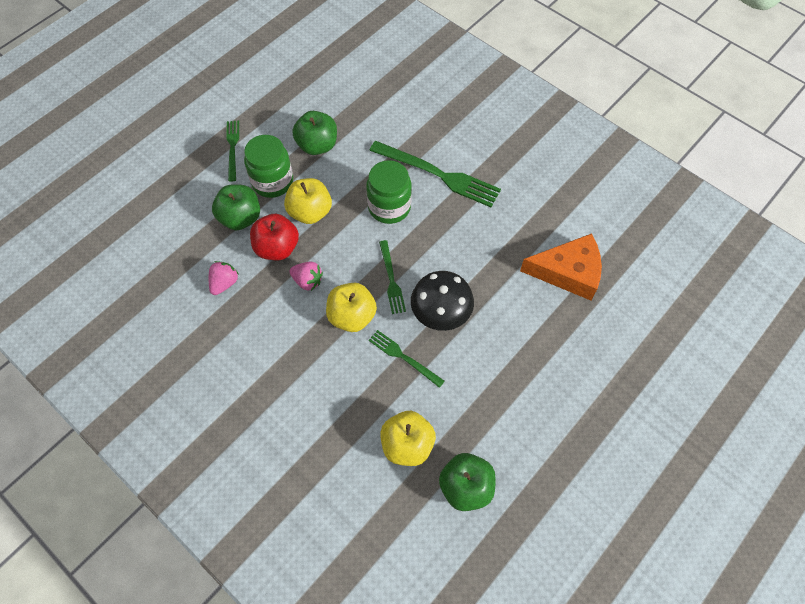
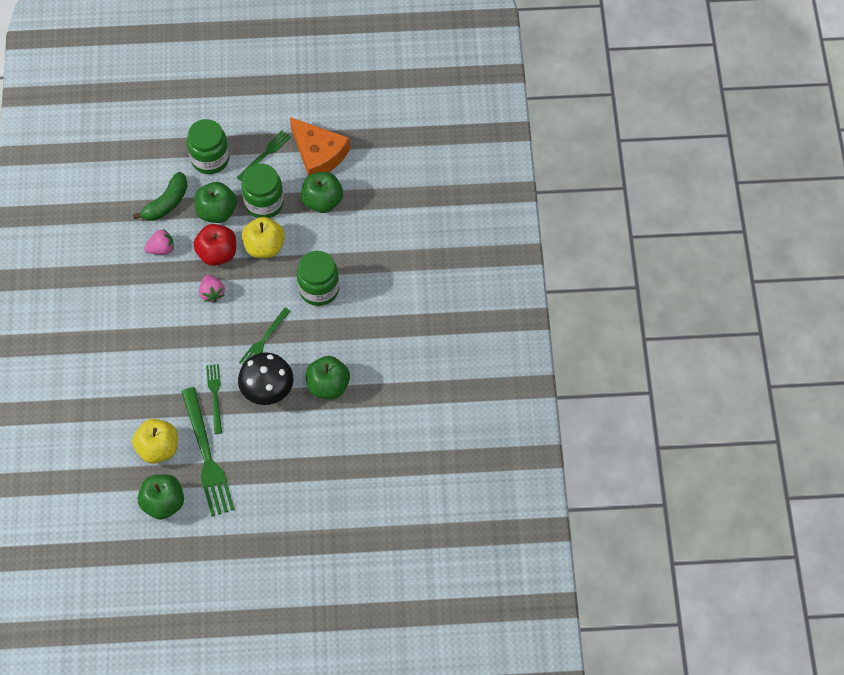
camera: 45 degrees right, 0 degrees up
yellow apple [326,283,377,332] -> none
green fork [369,141,501,207] -> green fork moved to [181,387,235,516]
orange cheese [520,233,602,300] -> orange cheese moved to [290,117,350,176]
none -> green banana [133,172,188,221]
none -> green jar [187,119,230,174]
none -> green apple [306,356,350,399]

